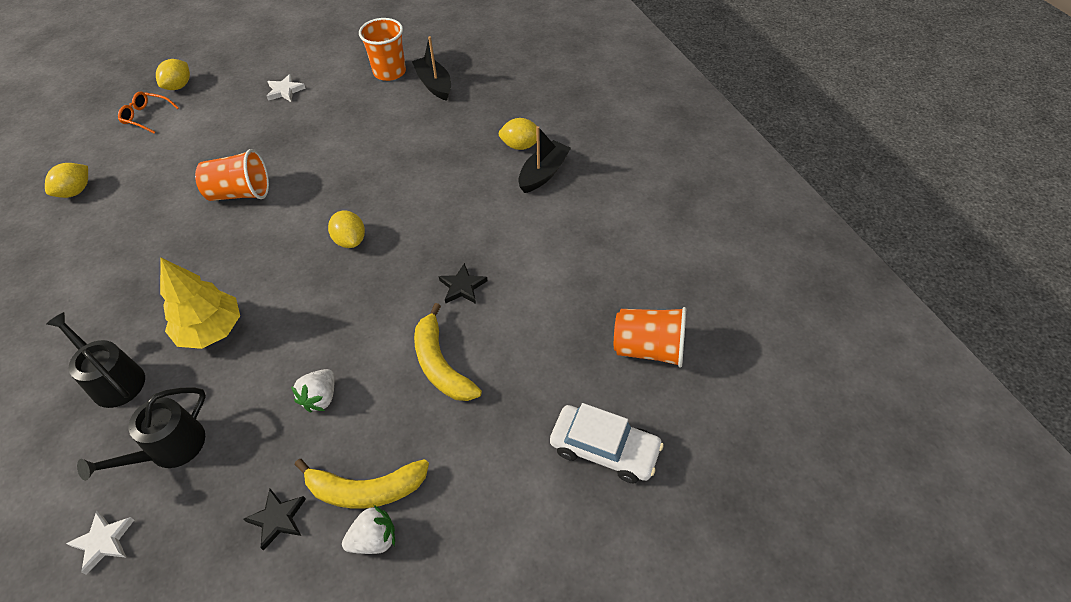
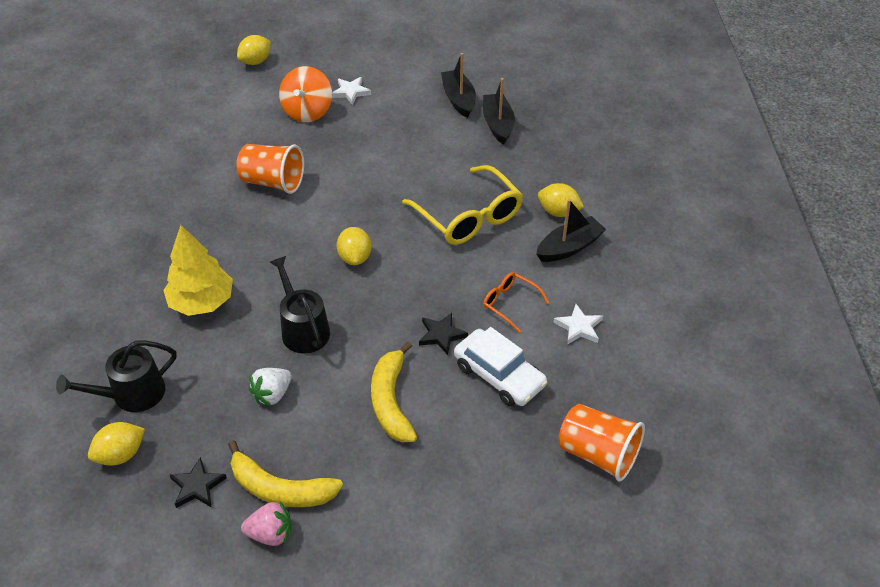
camera: 20 degrees right, 5 degrees down
yellow lemon [45,163,88,198] -> yellow lemon moved to [88,422,145,466]
black watering can [46,312,145,408] -> black watering can moved to [270,256,330,354]
white star [66,511,134,575] -> white star moved to [553,304,603,345]
orange glasses [118,91,179,134] -> orange glasses moved to [483,272,549,333]
white strawberry [342,505,395,554] -> pink strawberry [241,501,291,546]
orange cup [359,18,406,81] -> black boat [441,53,476,118]
white car [550,403,664,483] -> white car moved to [454,327,548,407]
none -> orange spinning top [279,66,332,122]
none -> yellow glasses [402,165,523,245]

